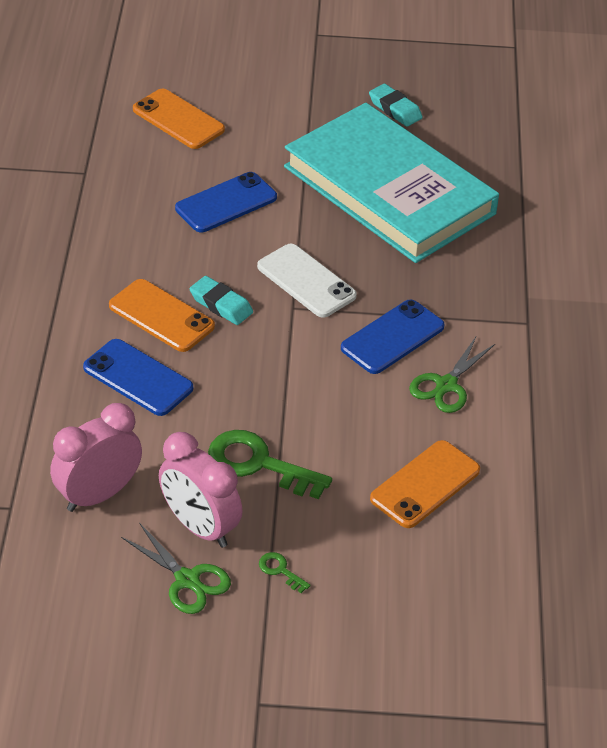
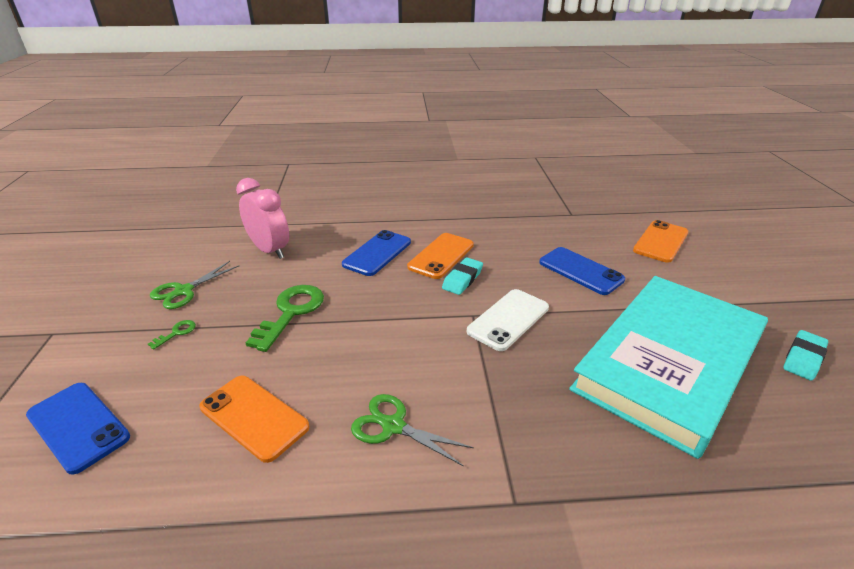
camera: 85 degrees right, 10 degrees down
pink clock [159,432,242,548] -> none
blue phone [341,300,445,374] -> blue phone moved to [26,383,130,475]

